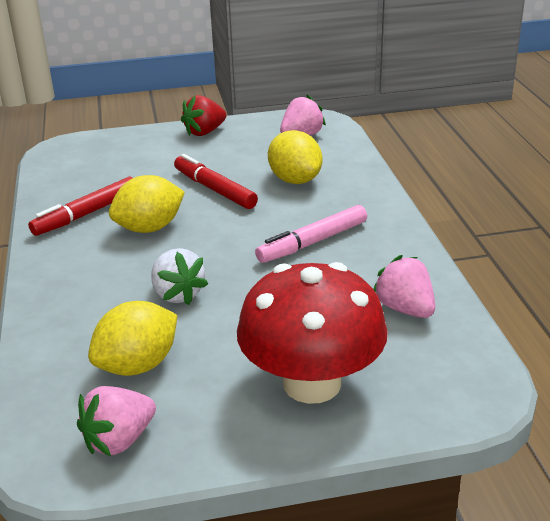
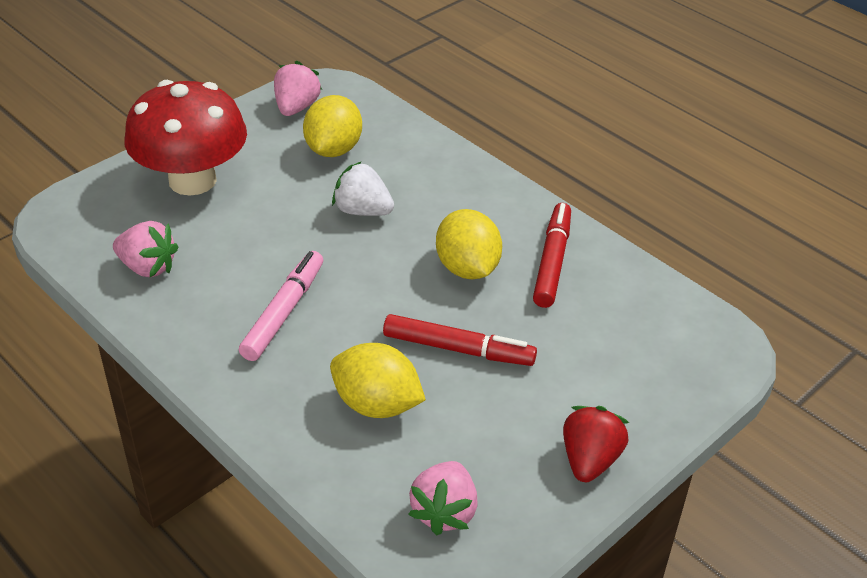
camera: 145 degrees right, 10 degrees up
yellow lemon [109,175,185,233] -> yellow lemon turned 45 degrees counterclockwise [436,209,502,279]

